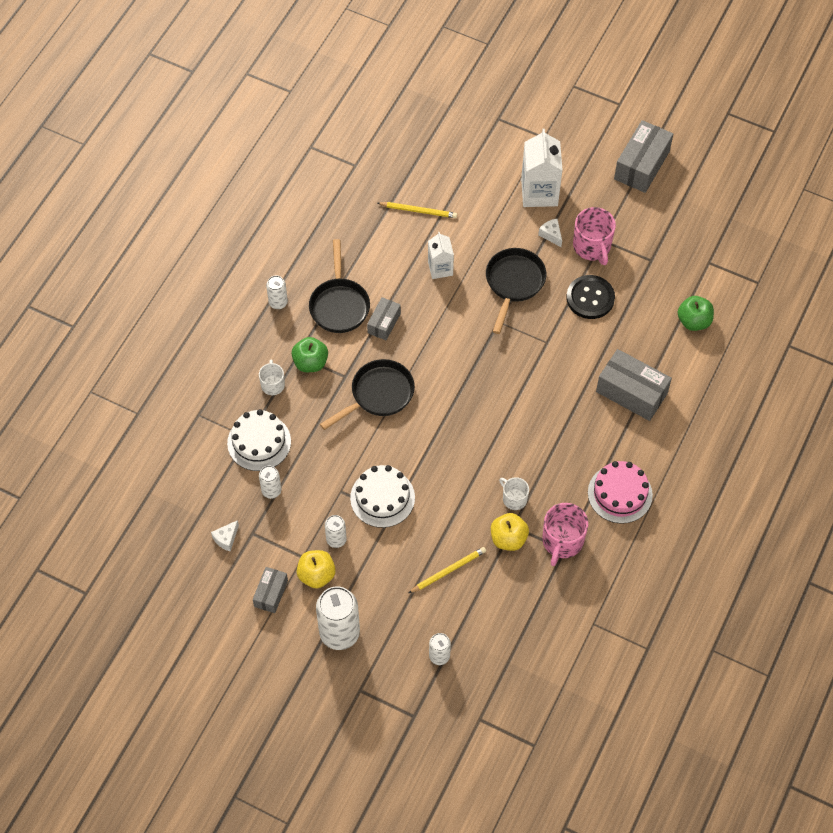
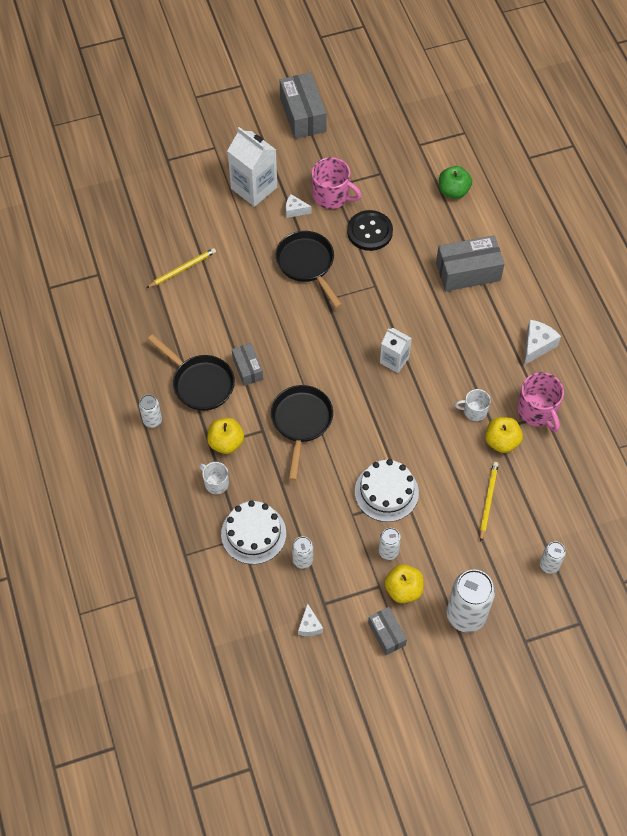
camera: 45 degrees left, 0 degrees up
green apple [291,337,328,372] -> yellow apple [207,418,244,454]
white carton [428,232,454,279] -> white carton moved to [380,328,412,373]
pink cake [588,461,653,524] -> white cheese [524,320,561,365]

